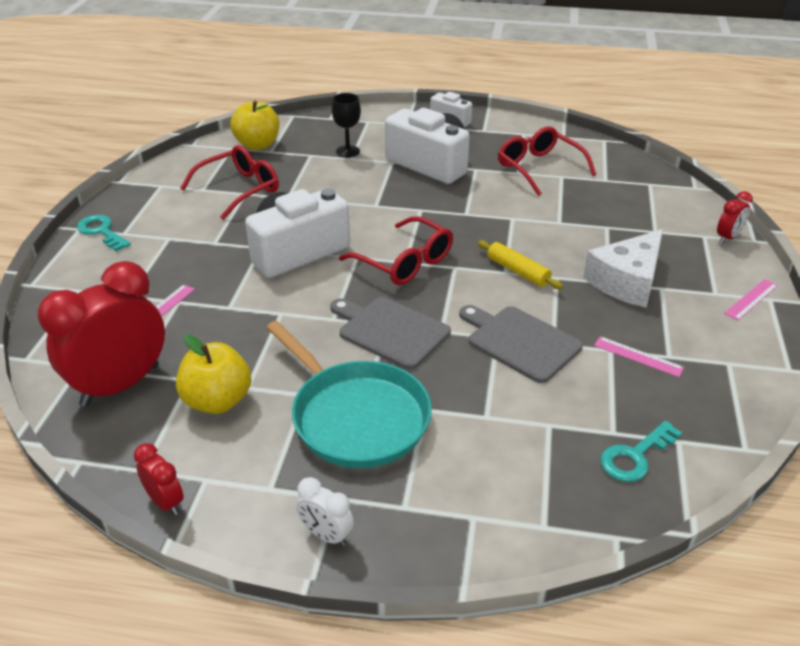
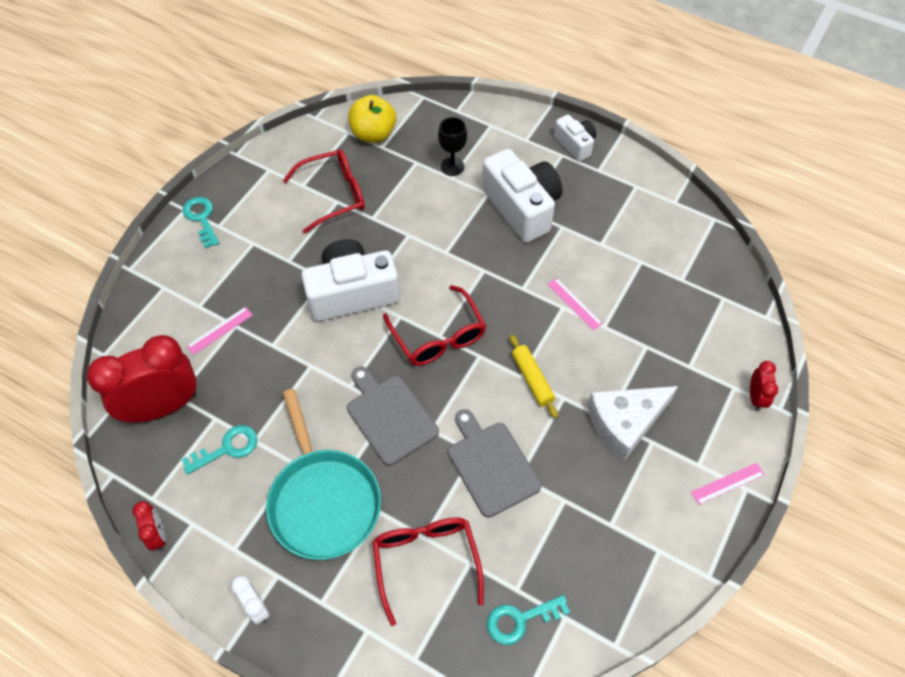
camera: 20 degrees right, 20 degrees up
yellow apple [176,335,251,414] -> turquoise key [182,425,257,475]
red glasses [498,126,596,196] -> red glasses moved to [372,517,484,626]
pink ruler [594,336,684,377] -> pink ruler moved to [547,278,603,330]
red clock [717,191,753,244] -> red clock turned 60 degrees counterclockwise [750,361,778,411]

